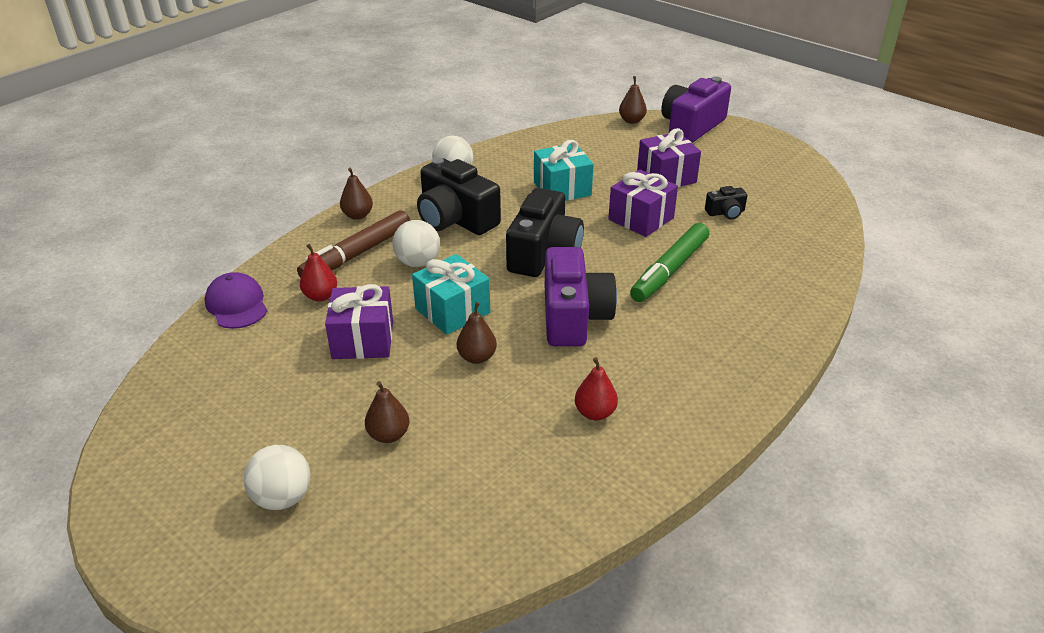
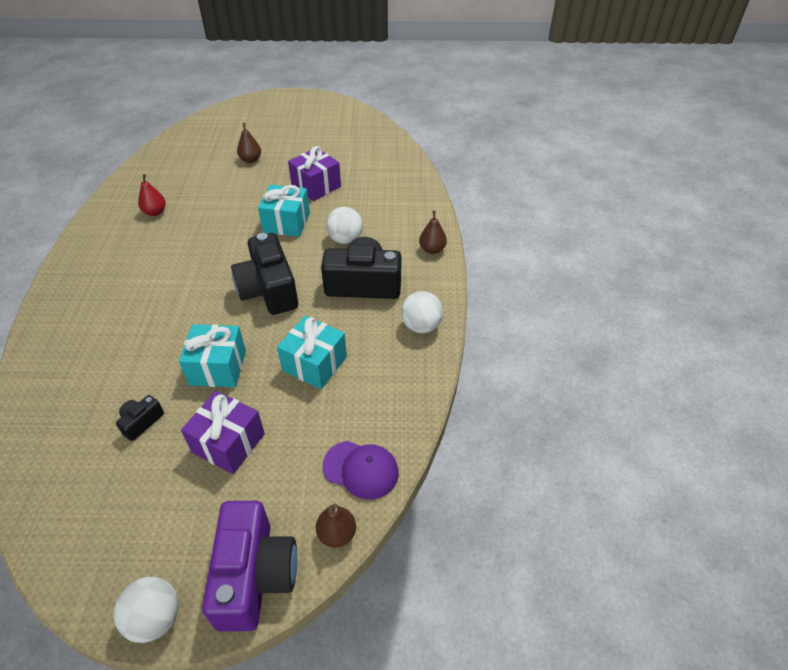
camera: 140 degrees right, 10 degrees up
purple cap [205,272,267,329] -> purple cap moved to [322,441,399,500]
white ball [243,445,310,510] -> white ball moved to [114,577,179,643]
brown marker [297,210,410,278] -> none
red pear [300,244,337,301] -> none
brown pear [457,302,497,364] -> none
purple camera [545,247,617,346] -> none
purple gift [608,170,678,237] -> turquoise gift [179,324,246,387]
green marker [630,223,709,302] -> none

